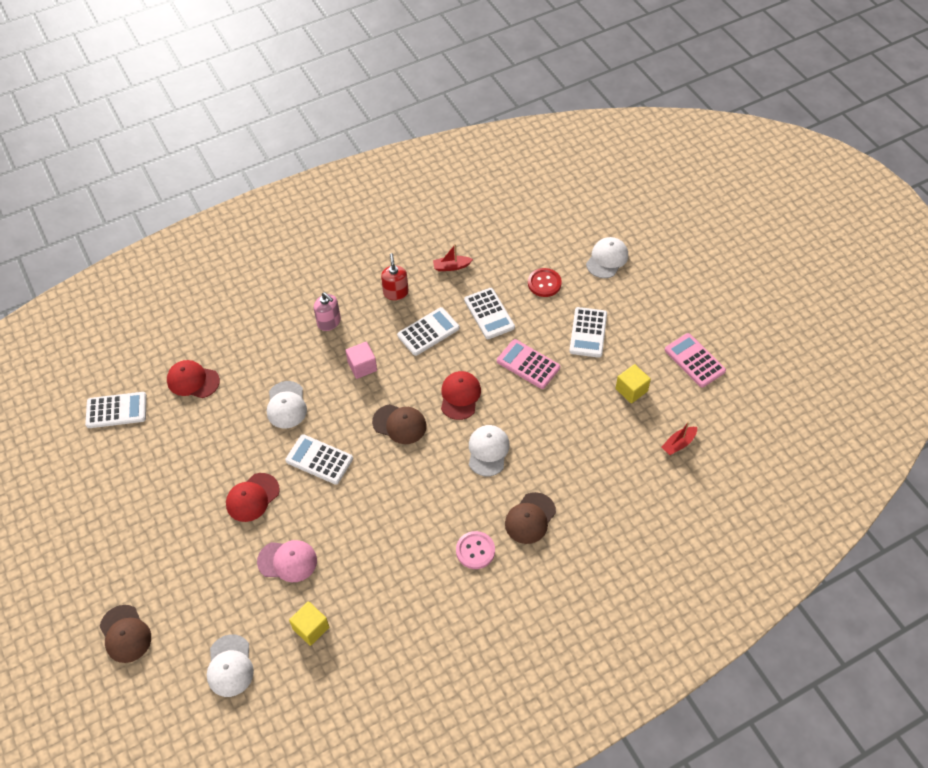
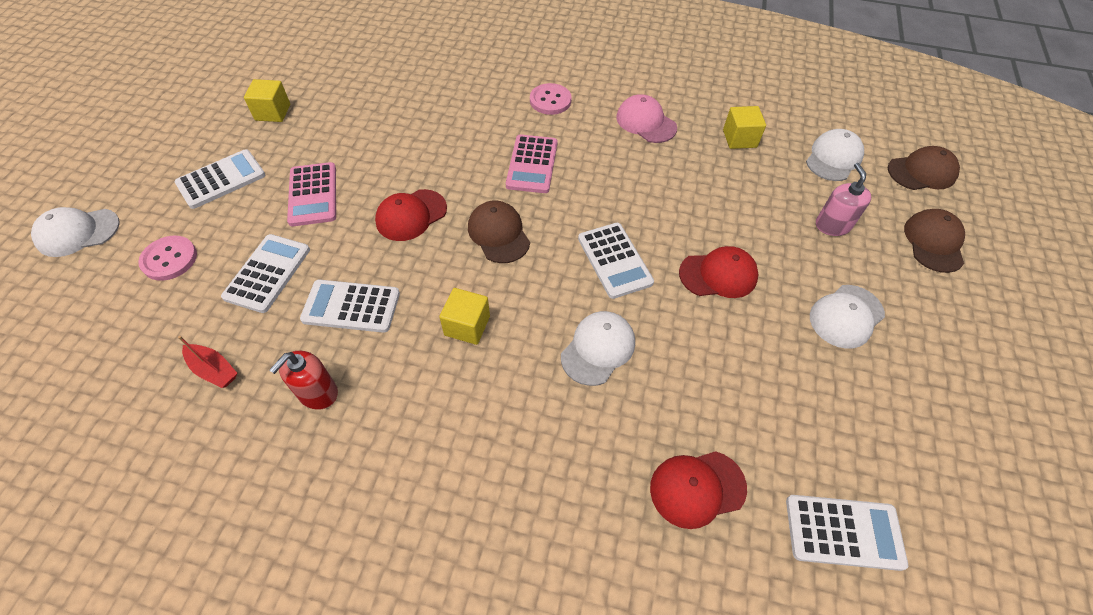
camera: 140 degrees left, 0 degrees up
white calculator [85,392,147,428] -> white calculator turned 150 degrees clockwise [786,495,908,571]
red cap [167,360,220,398] -> red cap turned 105 degrees clockwise [650,451,747,529]
pink cap [257,540,317,582] -> pink cap moved to [616,94,677,143]
pink soap dispenser [314,292,341,331] -> pink soap dispenser moved to [816,163,871,236]
pink cube [345,342,377,379] -> yellow cube [439,288,490,345]
white cap [469,425,510,476] -> white cap moved to [810,285,885,349]
brown cap [505,492,556,544] -> brown cap moved to [888,146,960,190]
red button [528,268,562,297] -> pink button [138,236,197,281]
red boat [662,422,697,455] -> none
pink calculator [665,333,726,388] -> pink calculator moved to [506,134,558,193]

